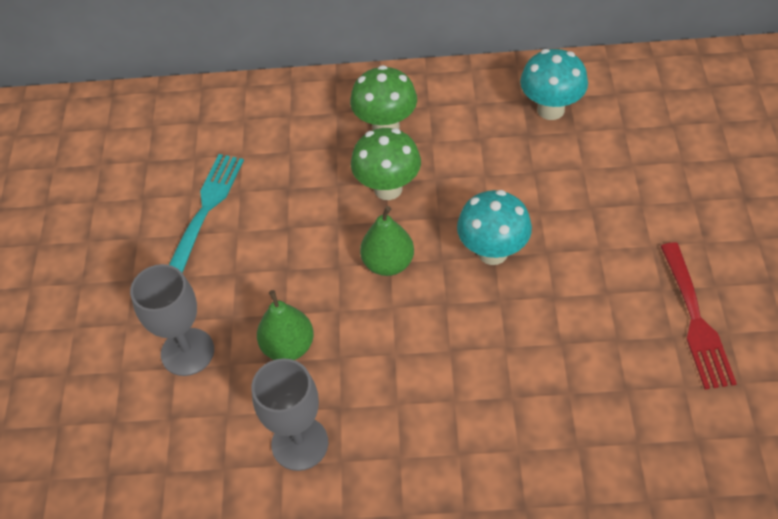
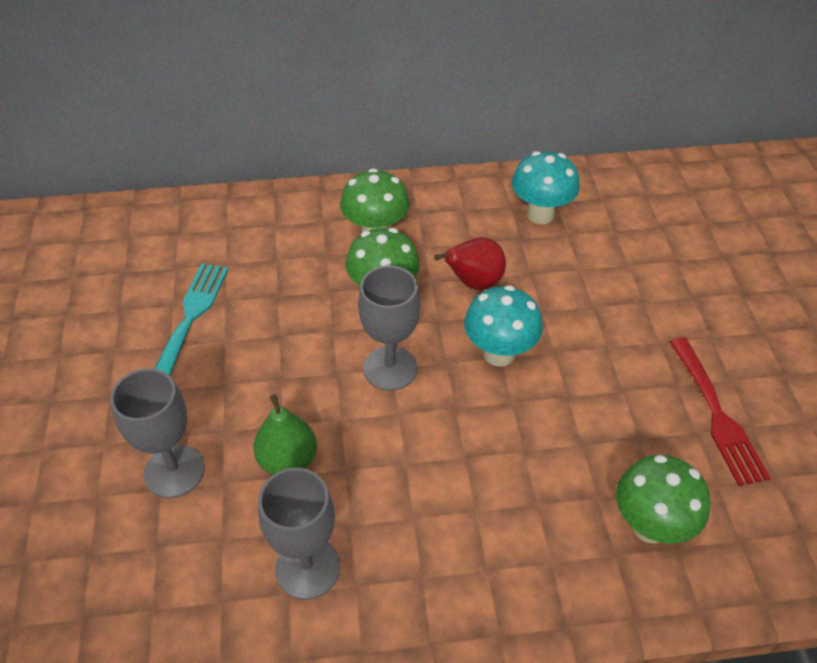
camera: 10 degrees left, 5 degrees down
green pear [360,206,414,276] -> grey goblet [358,265,420,391]
none -> red pear [434,237,506,290]
none -> green mushroom [616,455,711,544]

